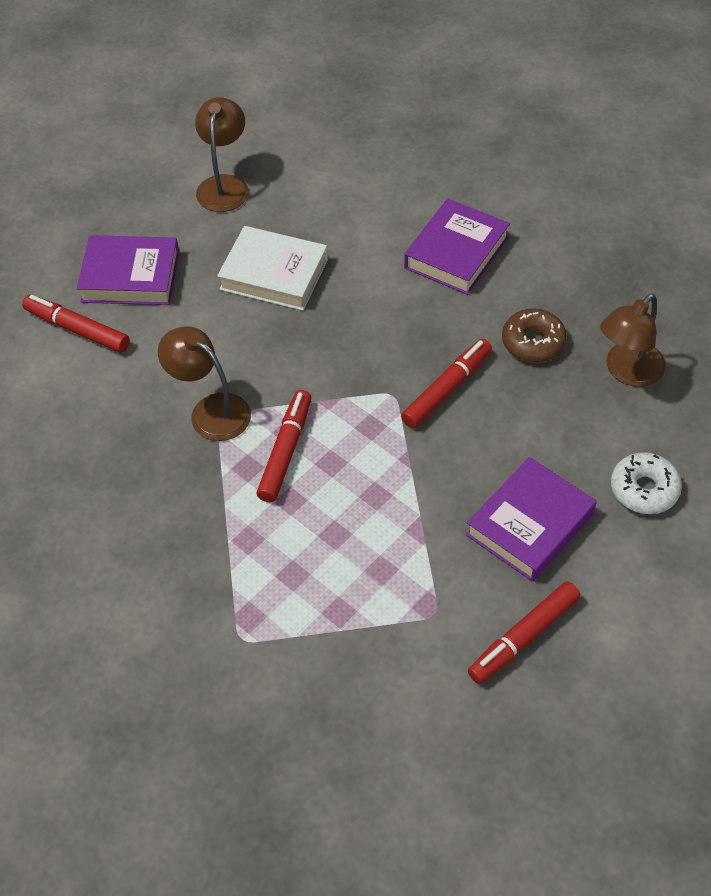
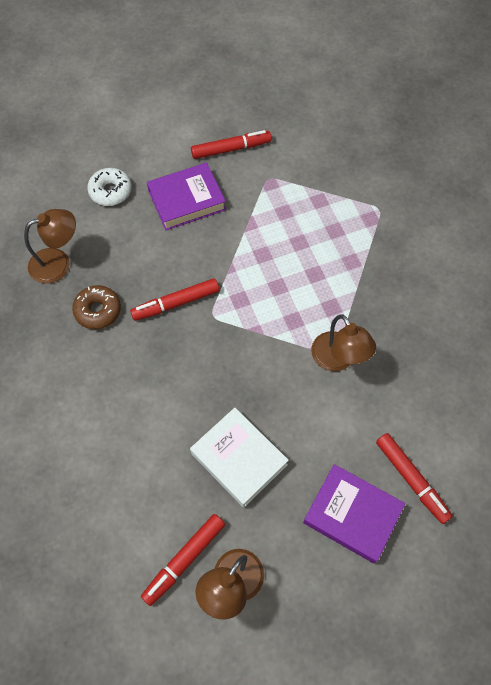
camera: 155 degrees left, 10 degrees up
red marker [257,390,311,503] -> red marker moved to [141,514,225,606]
purple book [404,199,510,295] -> none

